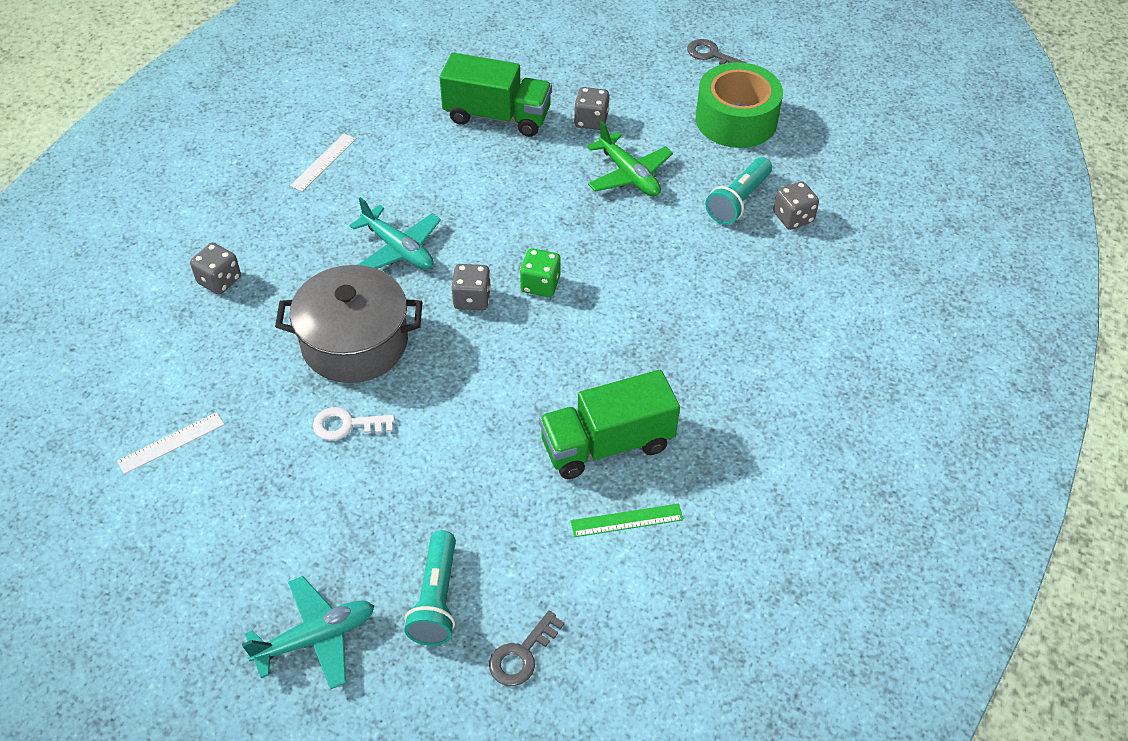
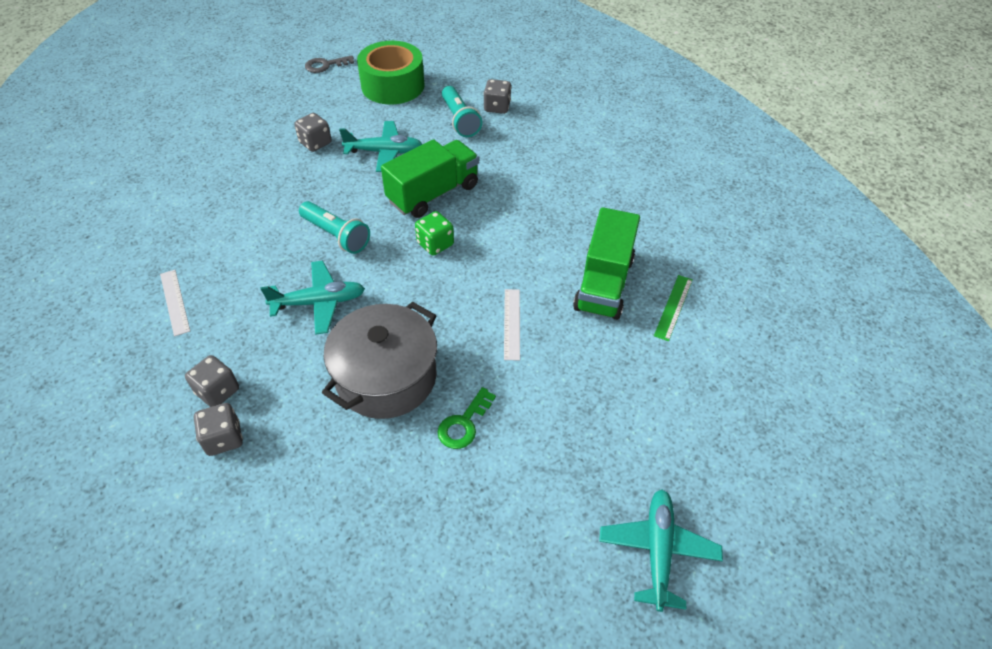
camera: 55 degrees left, 0 degrees up
white ruler [117,412,225,474] -> white ruler moved to [504,289,520,361]
white key [313,407,395,441] -> green key [437,387,496,449]
turquoise flashlight [404,530,456,646] -> turquoise flashlight moved to [299,201,370,254]
green truck [440,52,552,137] -> green truck moved to [381,139,479,218]
grey dice [451,264,491,310] -> grey dice moved to [185,355,239,407]
grey key [489,610,564,686] -> none
green plane [587,121,673,196] -> turquoise plane [339,121,422,172]

